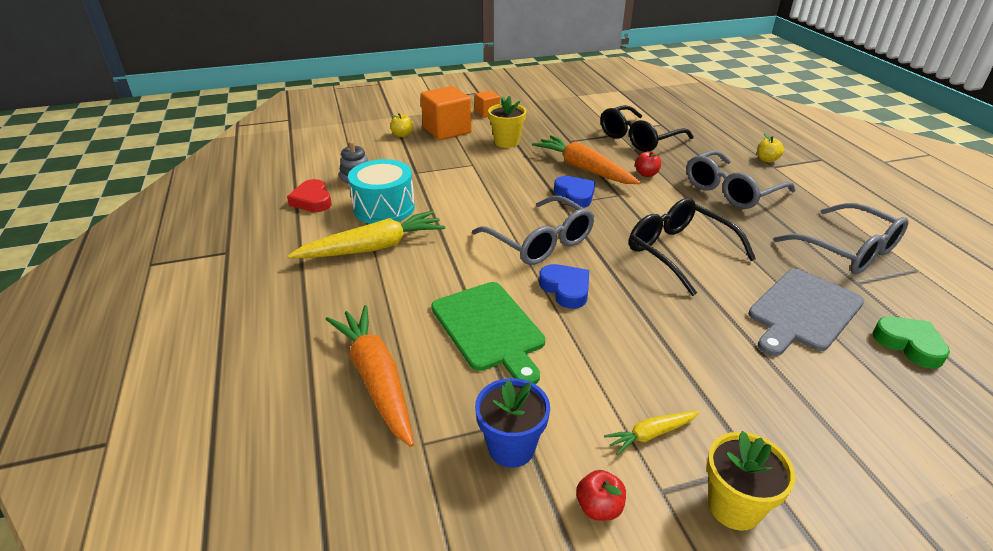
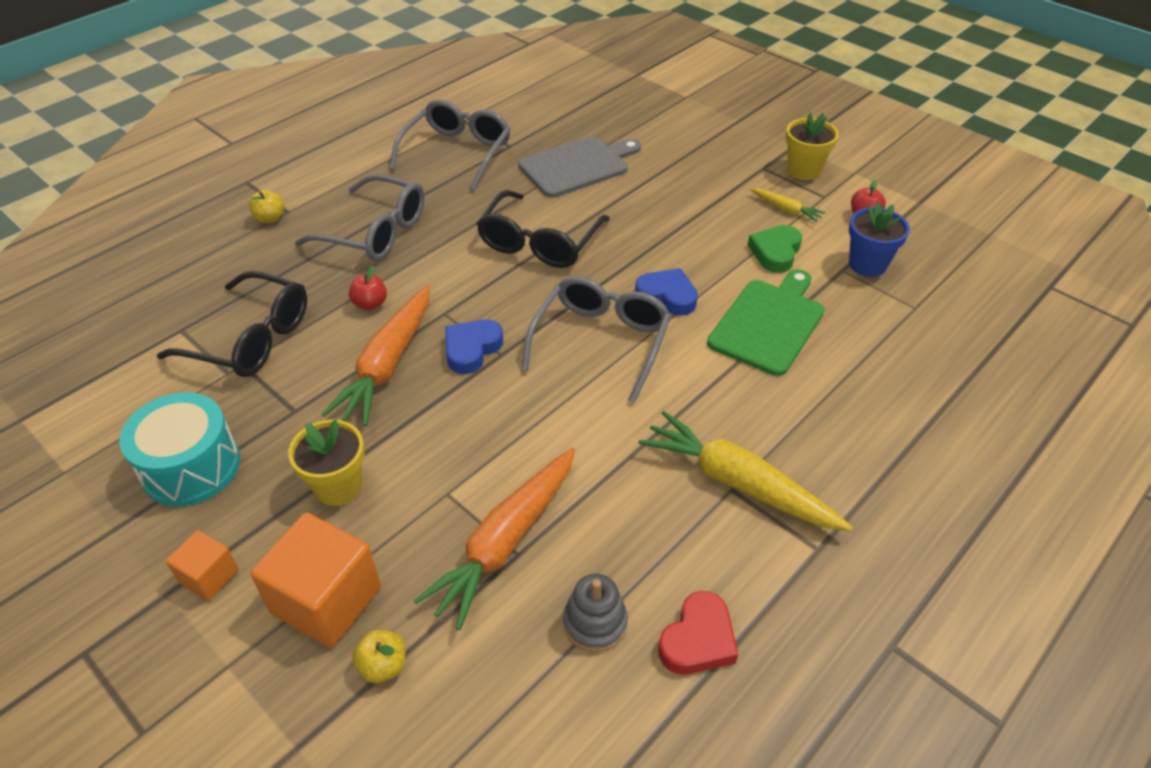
camera: 120 degrees left, 10 degrees up
orange carrot [325,305,414,447] -> orange carrot moved to [413,448,575,630]
turquoise drum [348,159,415,224] -> turquoise drum moved to [119,392,240,506]
blue heart [539,264,589,309] -> blue heart turned 90 degrees clockwise [635,268,698,316]
grey cutting board [748,268,864,356] -> grey cutting board turned 45 degrees counterclockwise [518,136,641,198]
green heart [873,317,950,369] -> green heart moved to [748,225,802,273]

